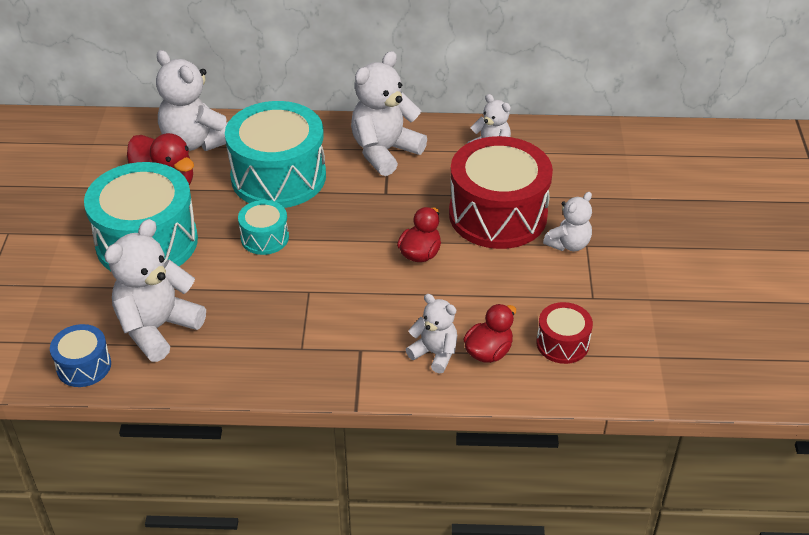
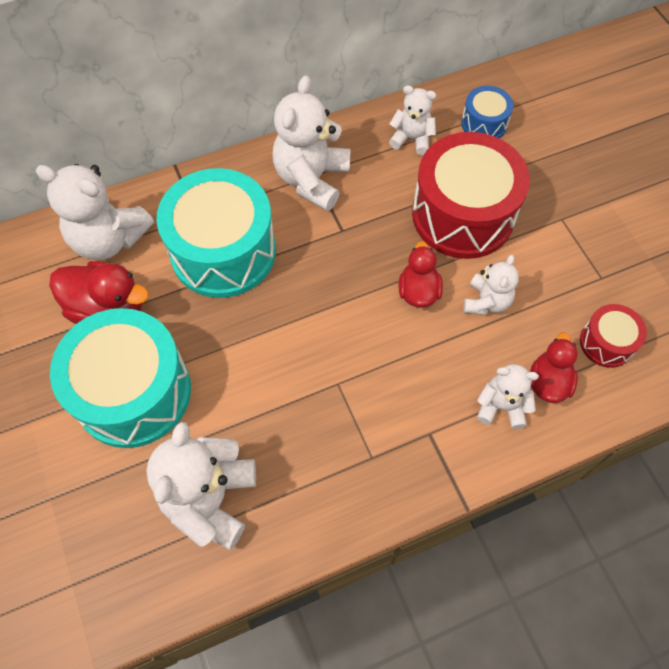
camera: 25 degrees left, 20 degrees up
blue drum [50,324,111,387] -> blue drum moved to [461,86,513,138]
turquoise drum [238,200,289,255] -> none
white teddy bear [543,192,592,251] -> white teddy bear moved to [464,255,519,315]

